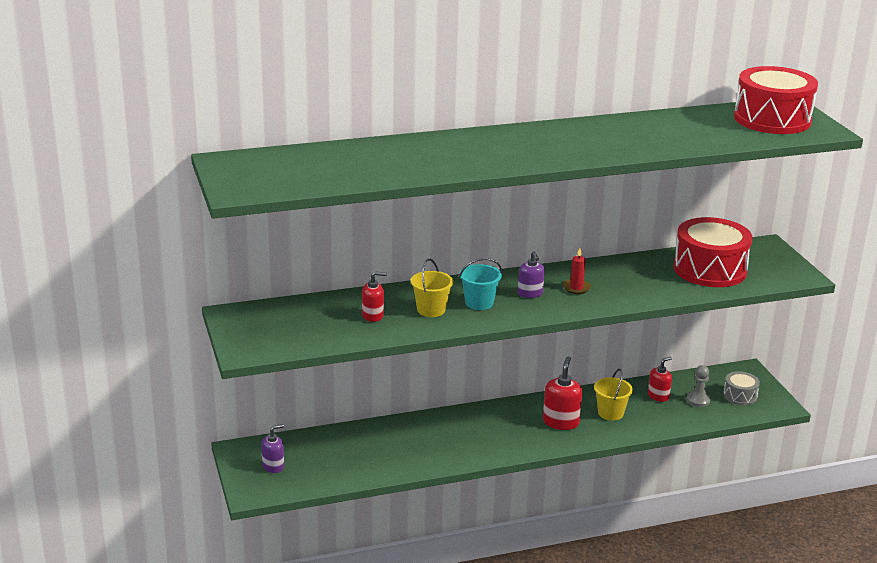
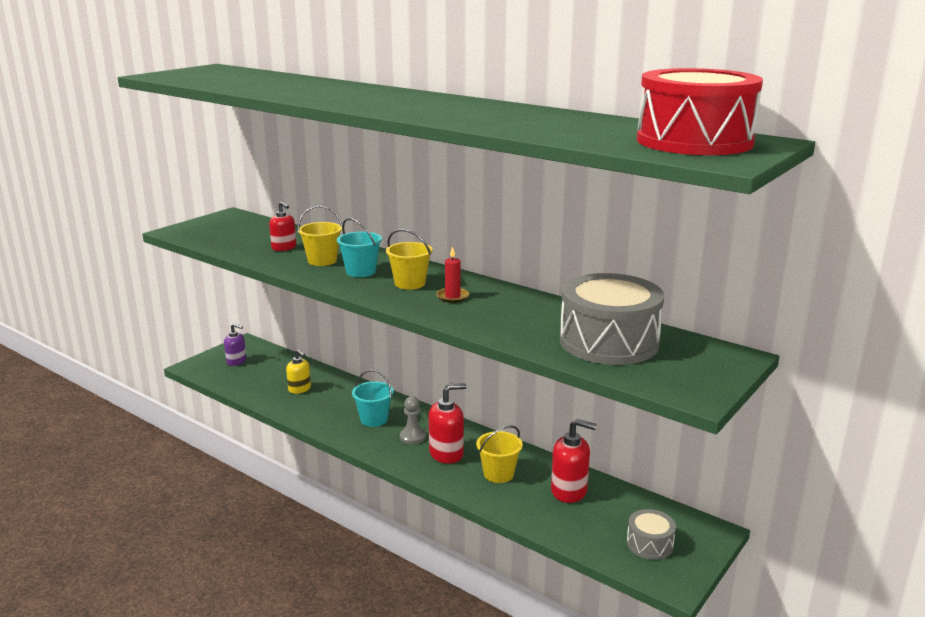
camera: 55 degrees right, 5 degrees down
purple soap dispenser [518,251,545,298] -> yellow bucket [386,229,432,290]
red soap dispenser [648,357,672,402] -> red soap dispenser [551,419,597,503], size x1.52
red drum [674,217,752,287] -> grey drum [560,273,664,365]
grey pawn [687,365,710,407] -> grey pawn moved to [400,396,426,444]
none -> yellow soap dispenser [286,349,311,394]
none -> turquoise bucket [352,370,394,427]

